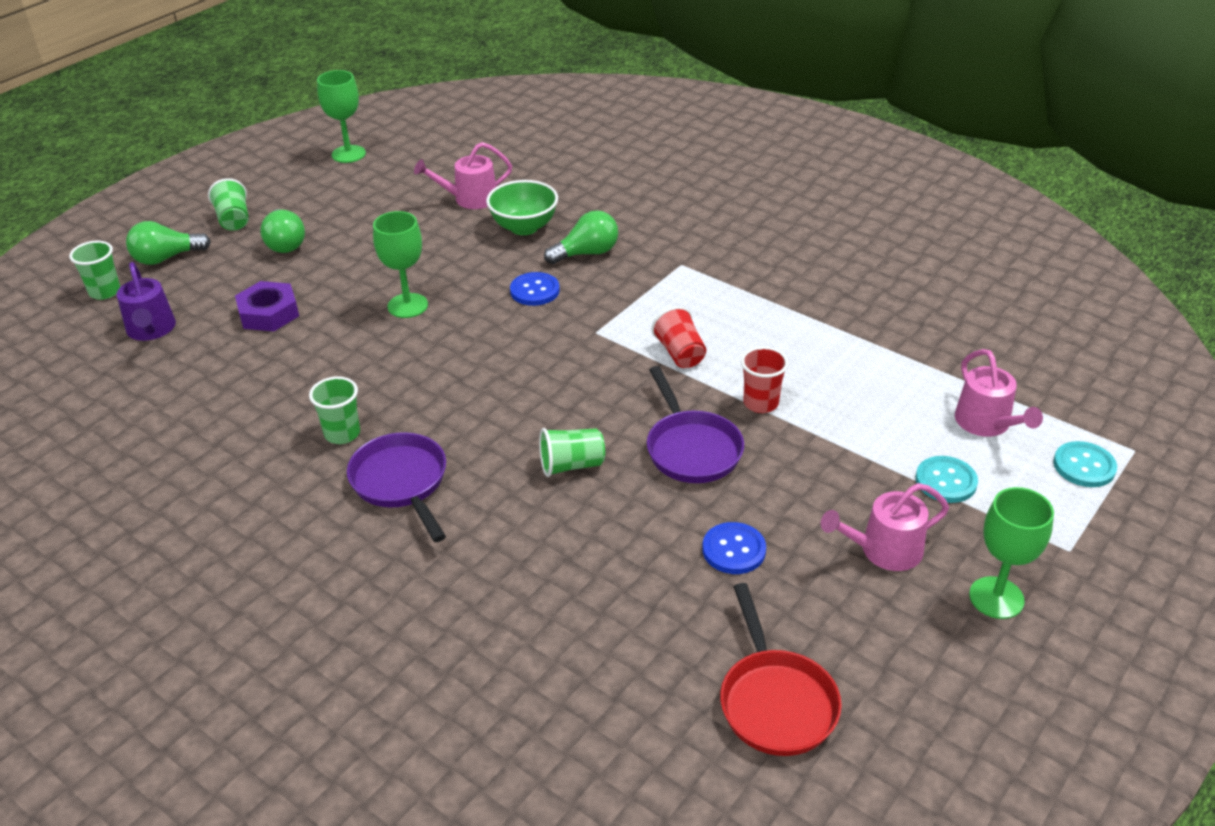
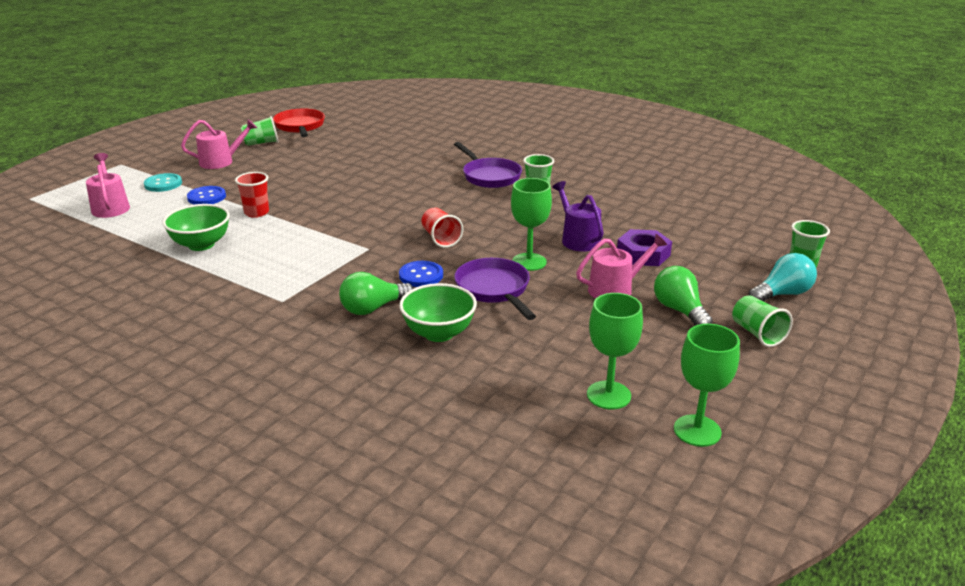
camera: 175 degrees right, 10 degrees down
purple watering can [117,262,176,341] -> purple watering can moved to [552,181,604,252]
green light bulb [126,221,211,265] -> turquoise light bulb [749,253,817,302]
pink watering can [414,142,512,209] -> pink watering can moved to [576,234,667,299]
green cup [539,428,605,477] -> green cup moved to [241,116,279,146]
purple pan [647,366,744,483] -> purple pan moved to [454,258,536,320]
red cup [651,306,706,368] -> red cup moved to [422,207,463,248]
blue button [702,522,766,574] -> blue button moved to [187,186,226,205]
green goblet [969,487,1054,619] -> green goblet moved to [587,293,643,409]
turquoise button [1053,441,1117,487] -> none
none -> green bowl [162,204,230,251]

